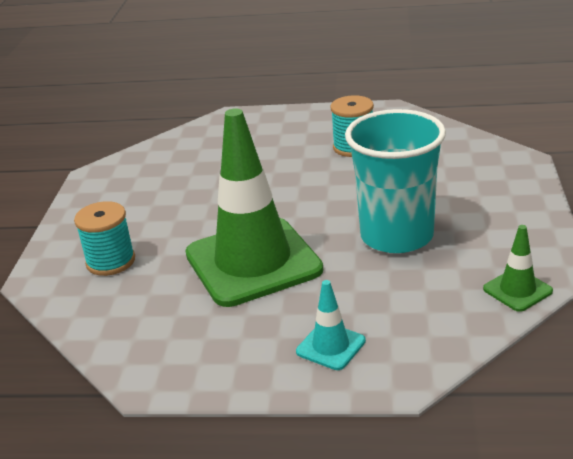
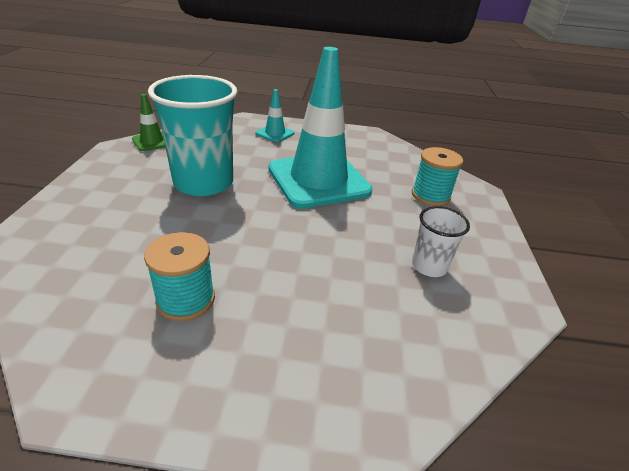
camera: 175 degrees right, 5 degrees up
green traffic cone [185,108,323,307] -> turquoise traffic cone [269,47,373,209]
none -> white cup [412,206,470,277]

